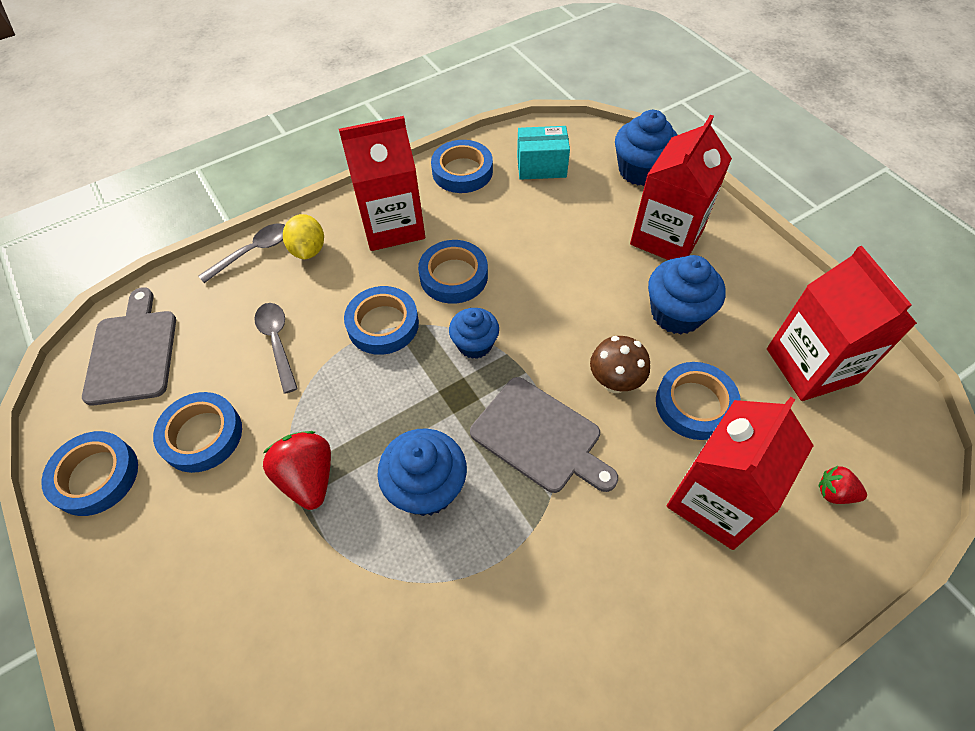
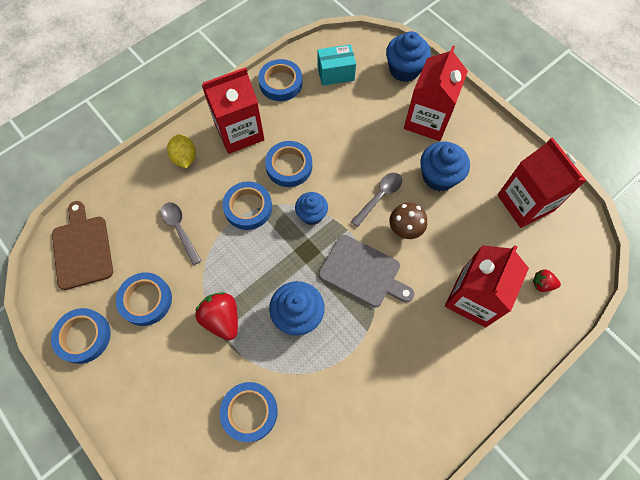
camera: 10 degrees left, 10 degrees up
grey cutting board [82,287,176,406] -> brown cutting board [52,201,113,290]
grey spoon [198,223,285,283] -> grey spoon moved to [351,173,402,227]
blue tape [656,362,741,440] -> blue tape moved to [220,382,278,442]

